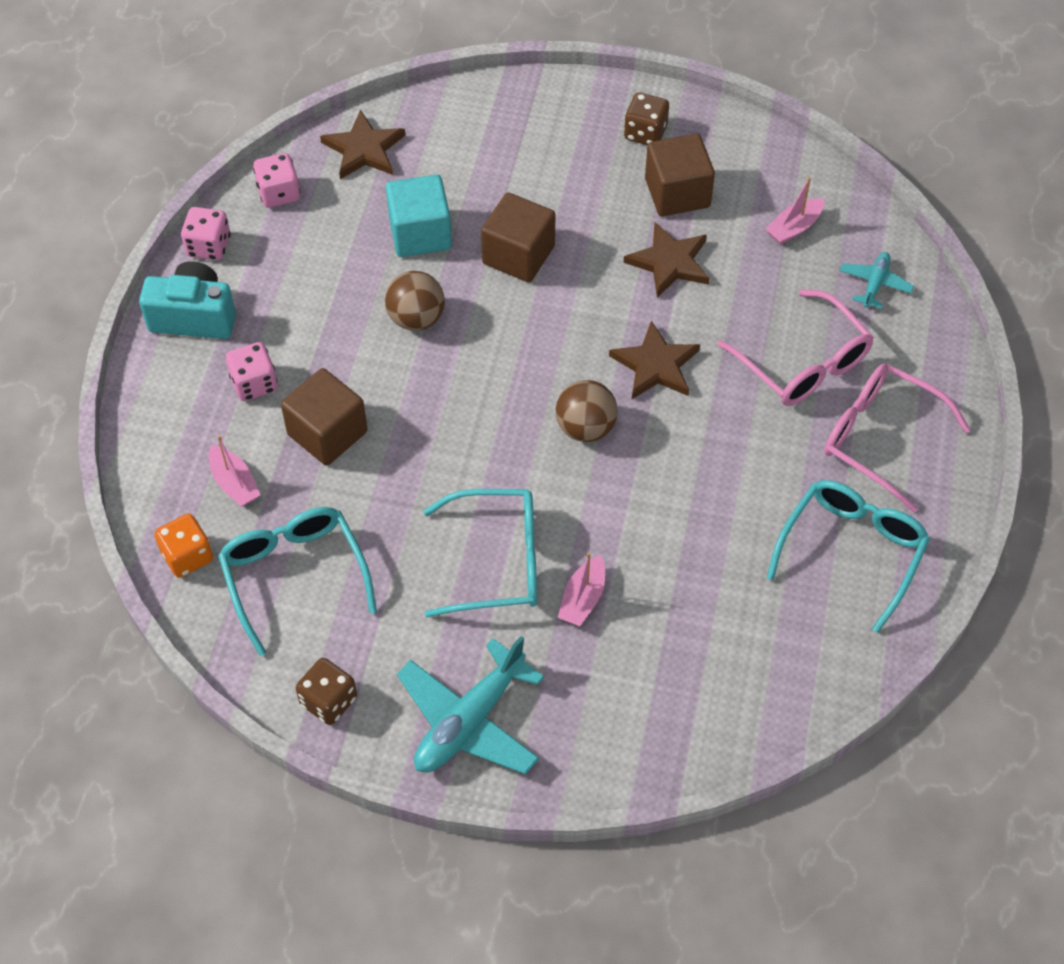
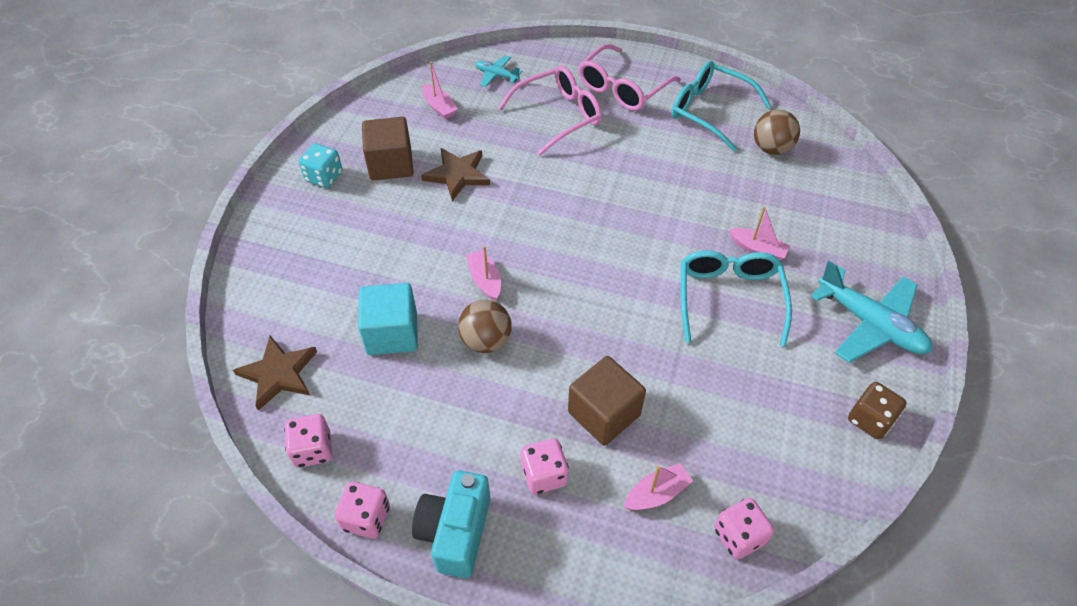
camera: 85 degrees left, 5 degrees down
orange dice [154,514,213,578] -> pink dice [714,498,774,560]
turquoise glasses [218,507,377,656] -> none
brown cube [481,193,556,282] -> none
brown ball [556,380,618,442] -> brown ball moved to [754,109,800,155]
brown star [609,321,700,399] -> none
brown dice [624,92,669,145] -> turquoise dice [299,143,343,188]
none -> pink boat [466,246,501,301]

